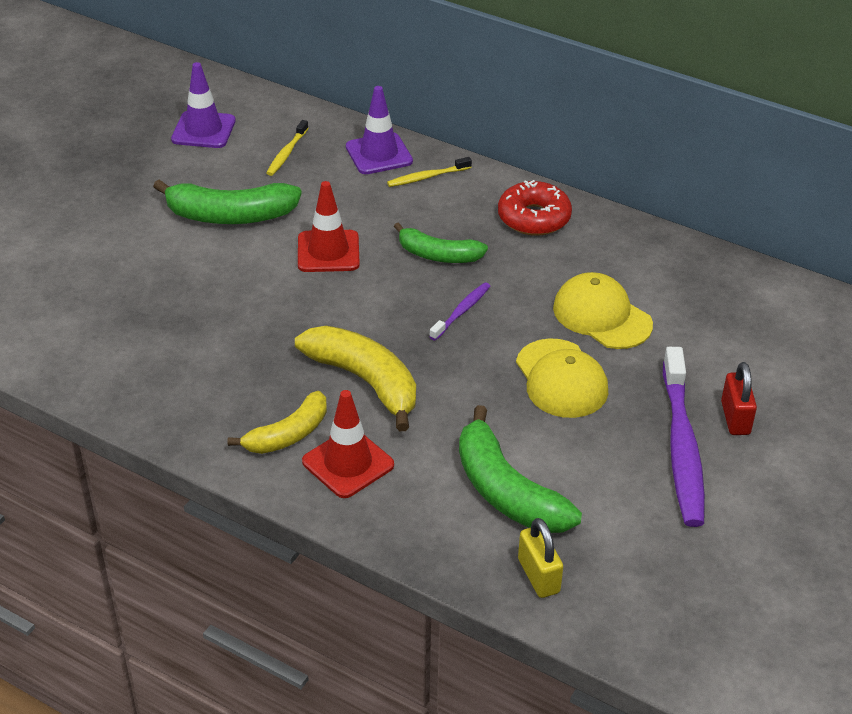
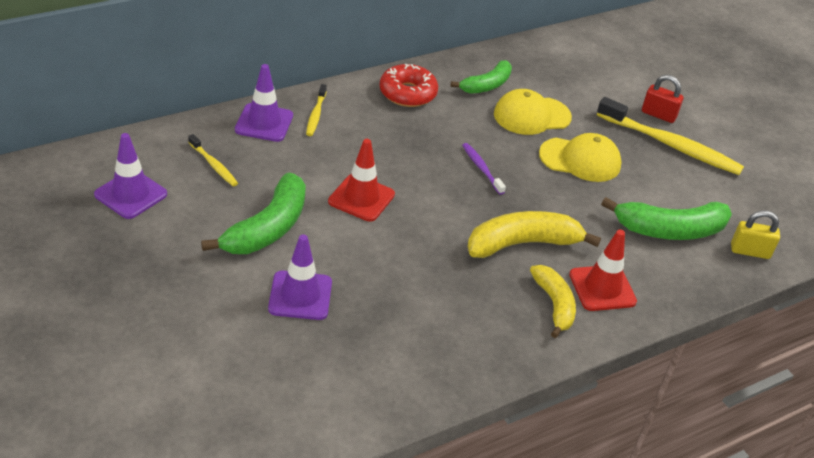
camera: 65 degrees left, 0 degrees up
green banana [394,222,488,263] -> green banana moved to [451,60,512,94]
purple toothbrush [663,347,705,527] -> yellow toothbrush [597,97,744,175]
none -> purple traffic cone [268,234,332,320]

